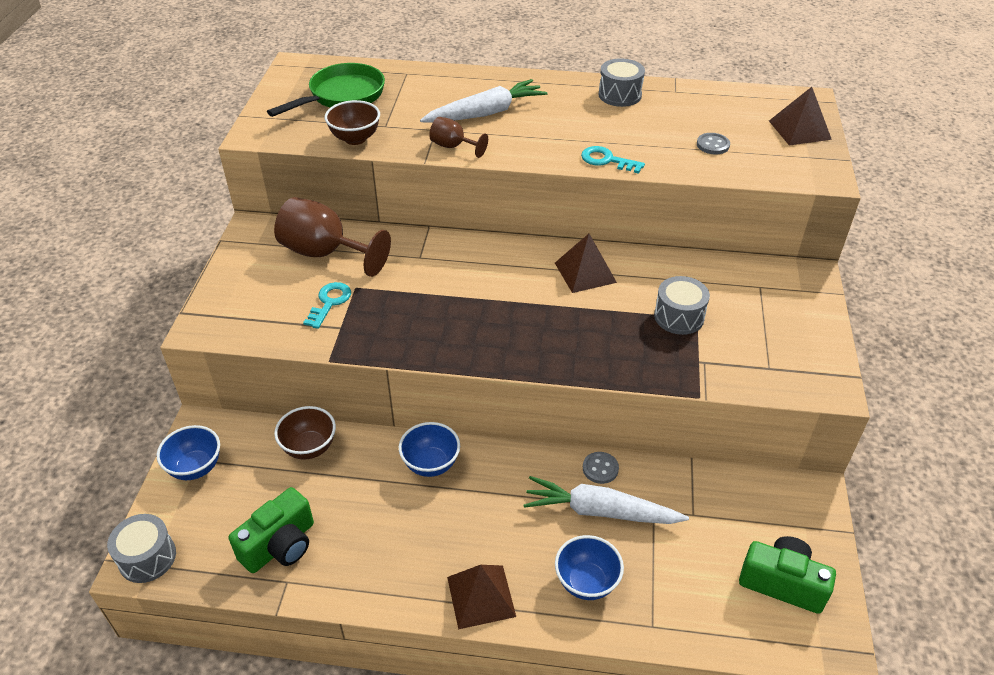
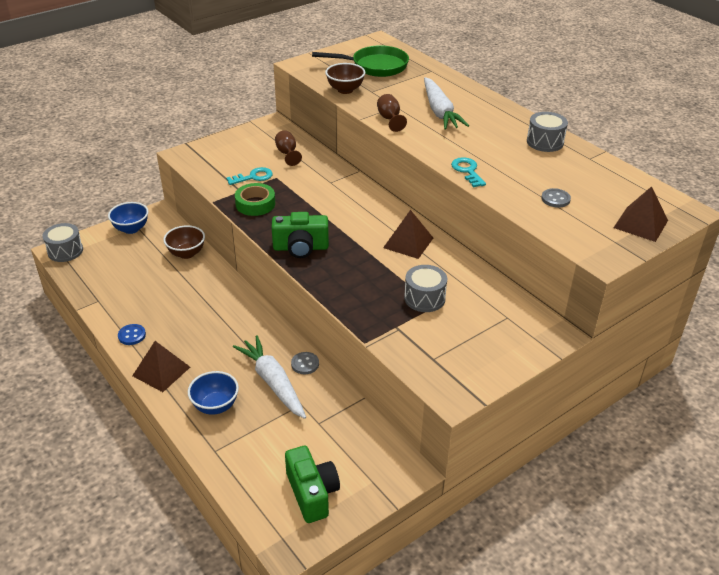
camera: 45 degrees right, 5 degrees down
green camera [229,487,314,573] -> green camera moved to [271,212,329,258]
brown goblet [274,197,391,277] -> brown goblet [275,130,302,166], size x0.51
blue bowl [399,422,460,477] -> none
white carrot [420,79,547,123] -> white carrot turned 60 degrees clockwise [424,77,469,129]
none -> blue button [118,324,146,345]
none -> green tape [235,183,275,216]

